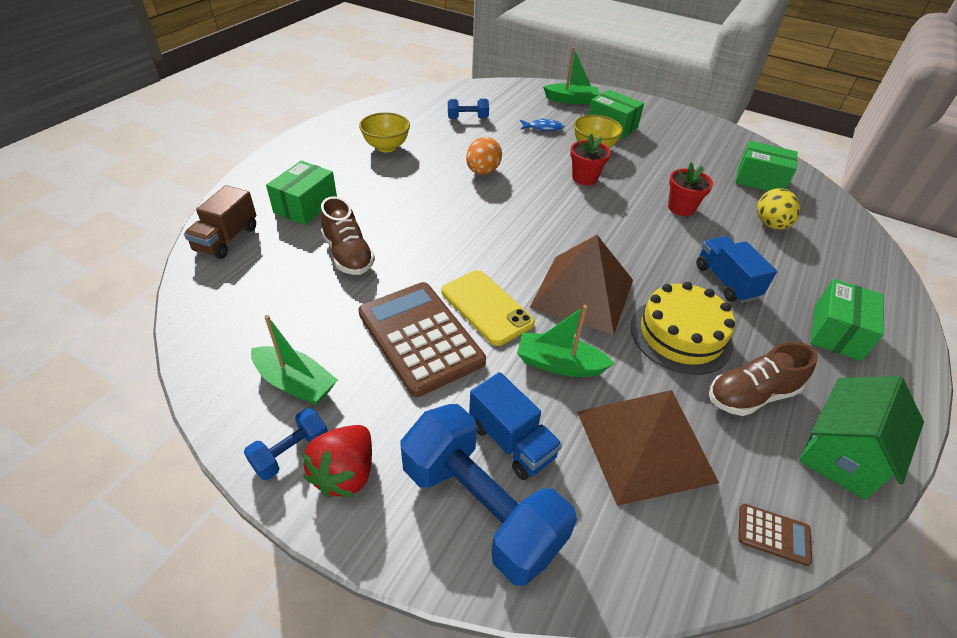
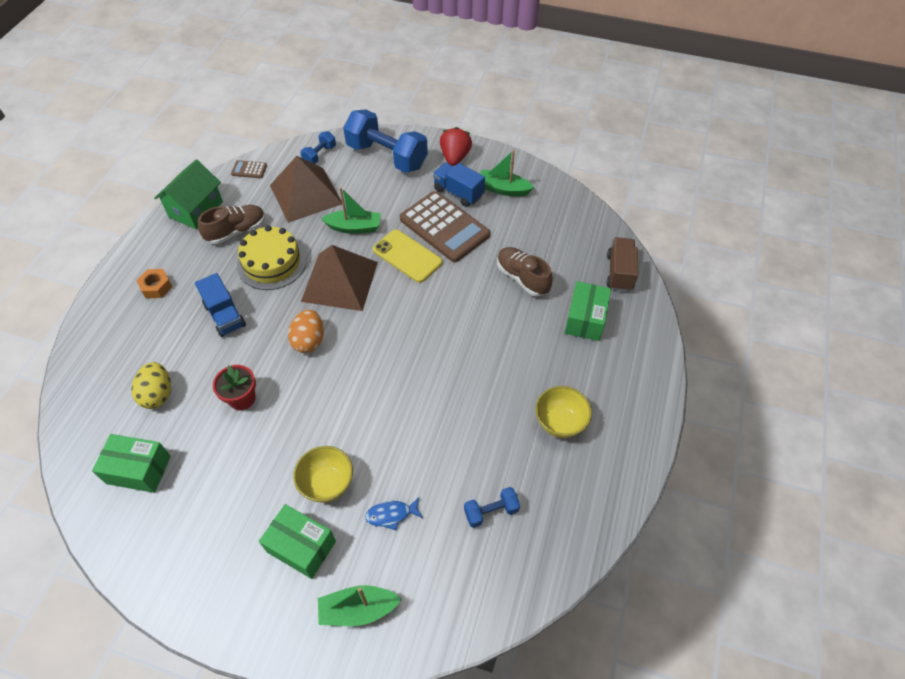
camera: 170 degrees right, 10 degrees up
blue dumbbell [244,408,328,480] -> blue dumbbell moved to [300,131,336,164]
orange egg [466,137,502,175] -> orange egg moved to [288,310,324,353]
blue truck [469,372,562,480] -> blue truck moved to [433,163,485,207]
red flower pot [570,134,611,185] -> none
green box [810,279,884,361] -> orange nut [136,269,172,298]

